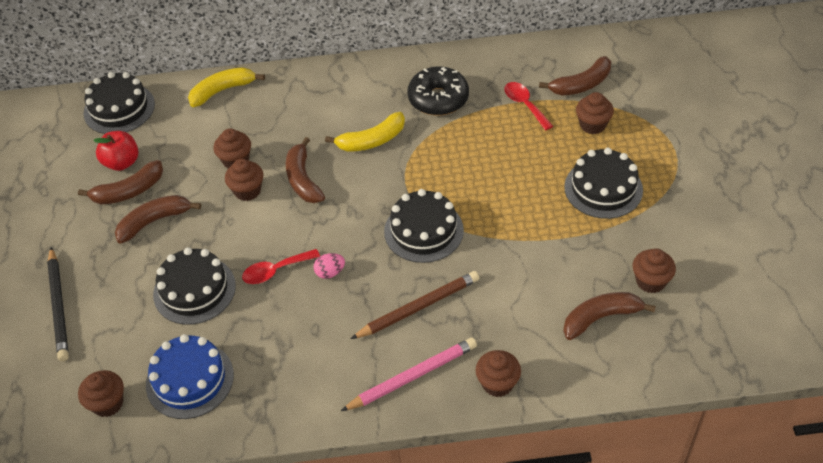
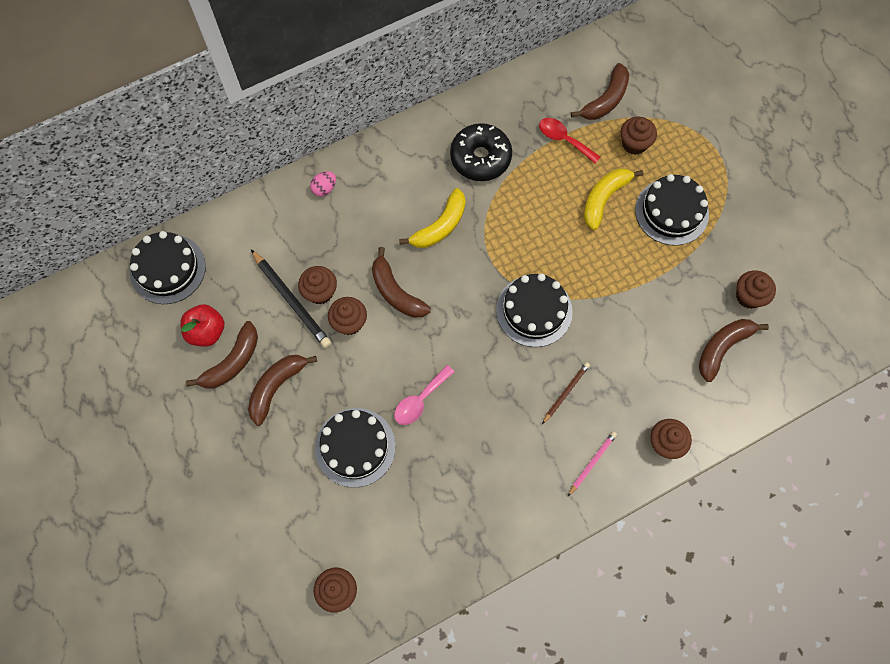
camera: 25 degrees left, 20 degrees up
black pencil [47,247,69,361] -> black pencil moved to [251,250,331,348]
blue cake [146,334,234,419] -> none
yellow banana [188,67,265,107] -> yellow banana moved to [584,168,643,230]
red spoon [242,249,320,284] -> pink spoon [394,365,455,425]
pink egg [314,253,345,279] -> pink egg moved to [310,171,336,197]
pink pencil [341,338,477,411] -> pink pencil [568,432,617,496], size x0.58
brown pencil [351,271,479,339] -> brown pencil [542,362,590,424], size x0.58

